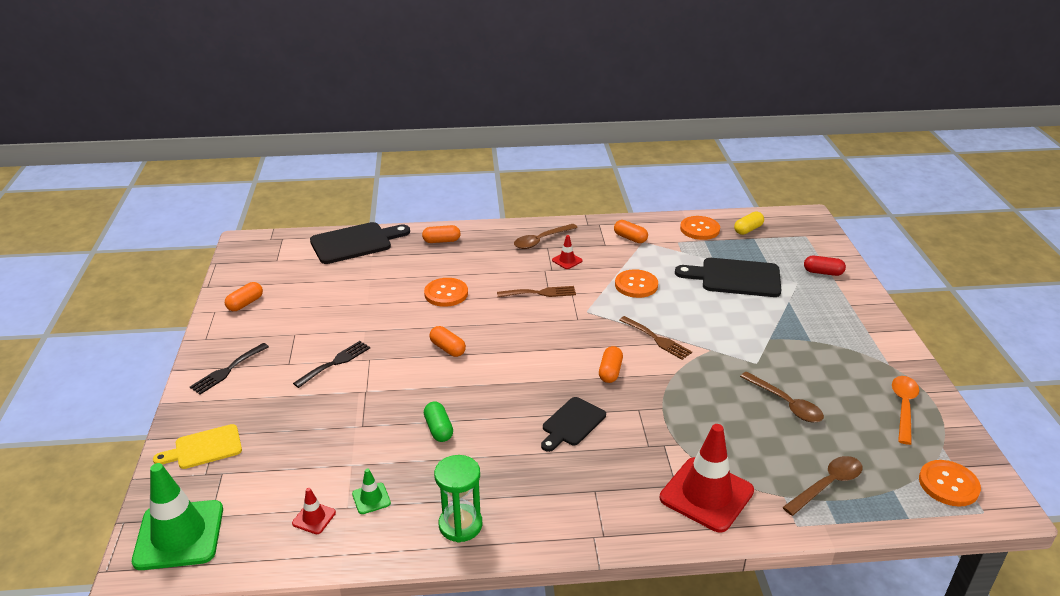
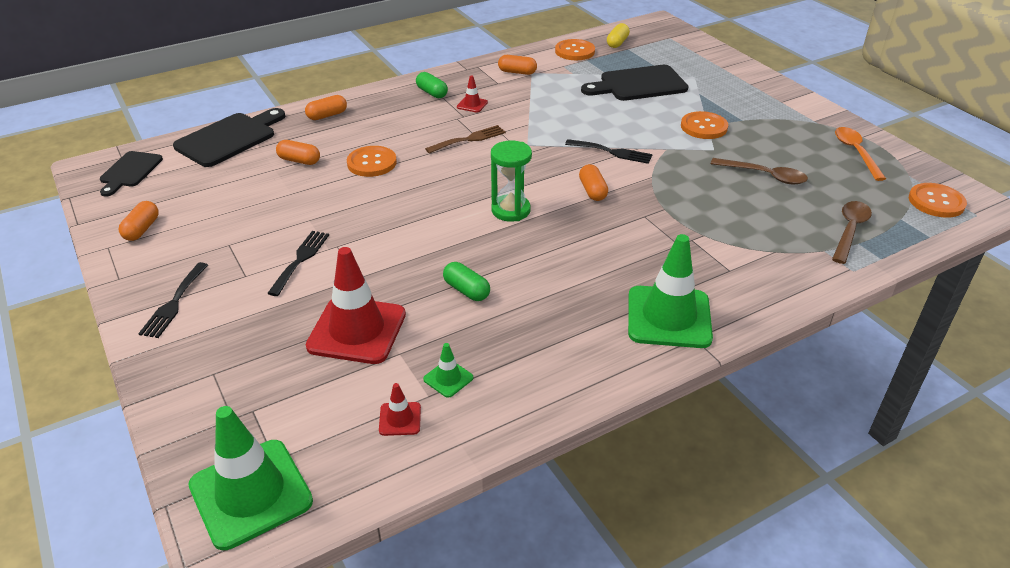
camera: 25 degrees left, 5 degrees up
yellow cutting board [153,424,242,469] -> none
orange capsule [429,326,466,357] -> orange capsule moved to [276,140,320,165]
green hourglass [434,455,483,543] -> green hourglass moved to [491,141,532,222]
brown spoon [514,224,578,249] -> green capsule [416,72,448,98]
black cutting board [541,397,606,452] -> black cutting board moved to [100,151,163,197]
orange button [615,269,658,298] -> orange button moved to [681,111,728,139]
brown fork [619,316,692,360] -> black fork [565,139,653,164]
red traffic cone [660,424,754,533] -> red traffic cone moved to [306,247,406,364]
red capsule [804,256,846,276] -> none
none -> green traffic cone [628,234,713,348]

